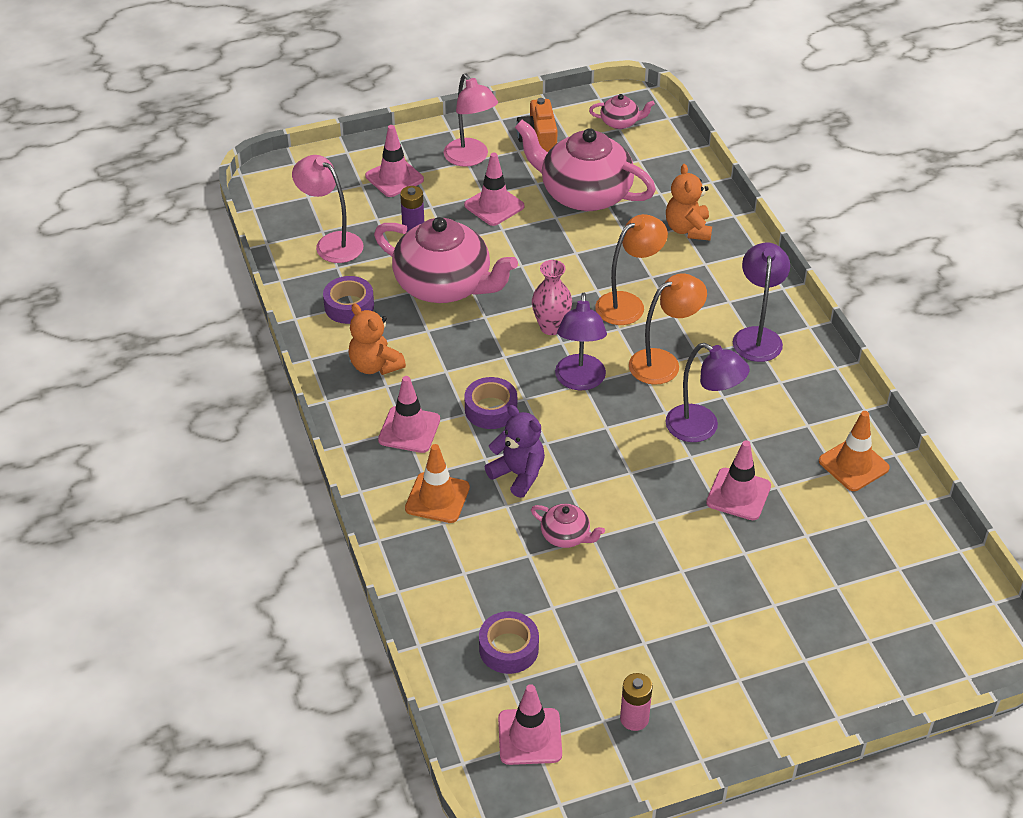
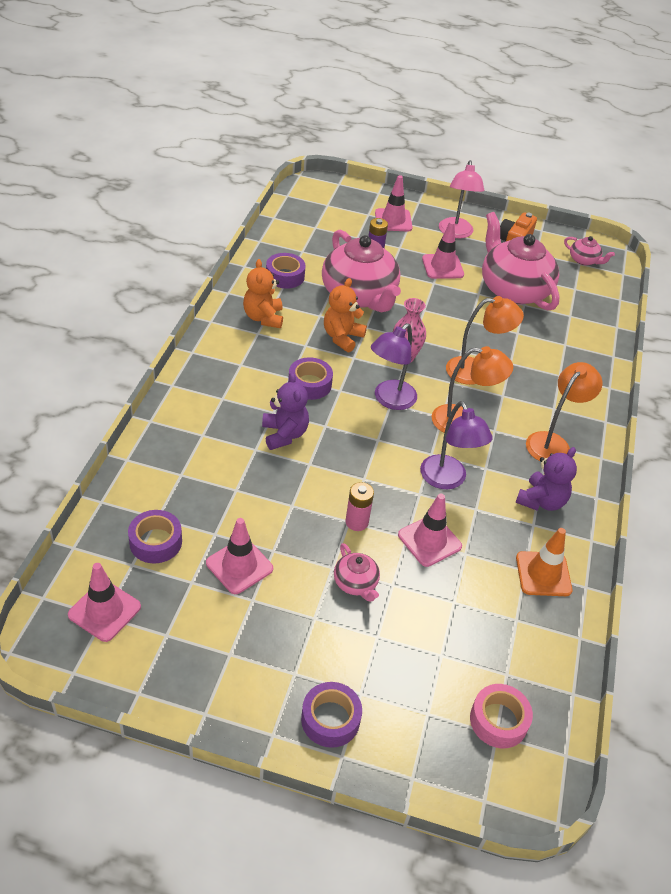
camera: 30 degrees right, 0 degrees up
pink lamp [292,155,363,263] -> none
pink traffic cone [378,376,440,453] -> pink traffic cone moved to [206,518,273,594]
orange traffic cone [405,444,470,523] -> none
pink teapot [531,504,605,548] -> pink teapot moved to [334,543,380,602]
pink battery [620,673,653,731] -> pink battery moved to [346,482,374,531]
orange teddy bear [666,164,712,241] -> orange teddy bear moved to [324,278,367,352]
purple lamp [733,243,790,362] -> orange lamp [526,362,602,462]
none -> purple tape [301,682,362,748]
none -> pink tape [470,684,533,748]
none -> purple teddy bear [515,447,577,511]

